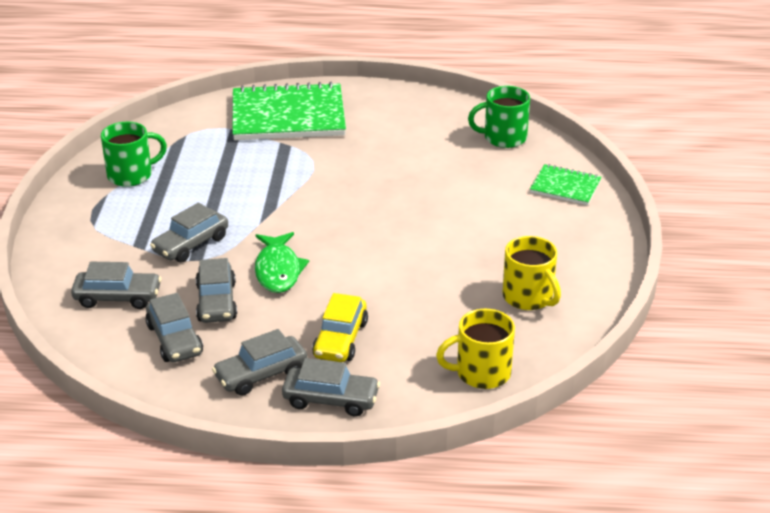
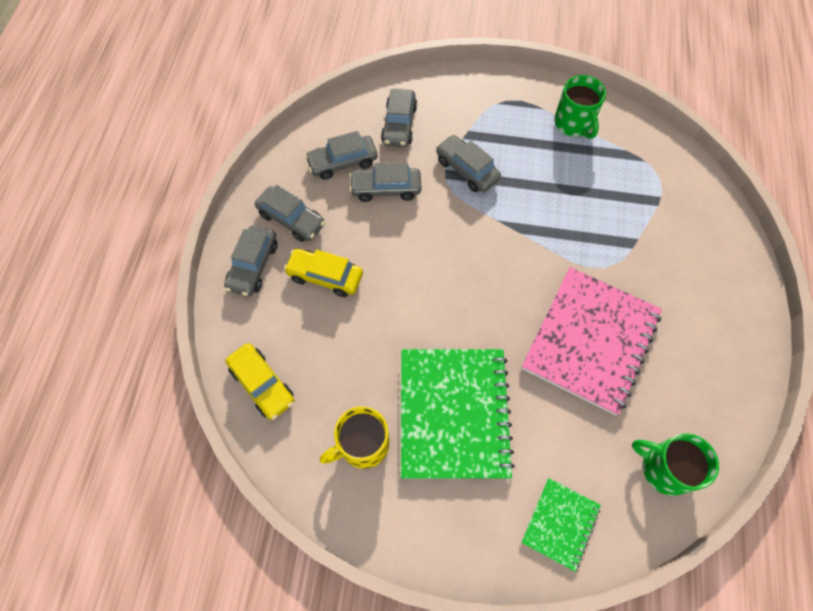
camera: 95 degrees right, 30 degrees up
grey car [212,329,308,396] -> grey car turned 150 degrees clockwise [255,185,325,242]
green notebook [232,82,346,140] -> green notebook moved to [401,349,515,479]
green fish [255,232,309,293] -> none
yellow mug [436,309,515,389] -> yellow car [226,343,294,420]
green mug [468,86,530,148] -> green mug turned 60 degrees counterclockwise [632,433,719,496]
none -> pink notebook [522,267,662,415]

